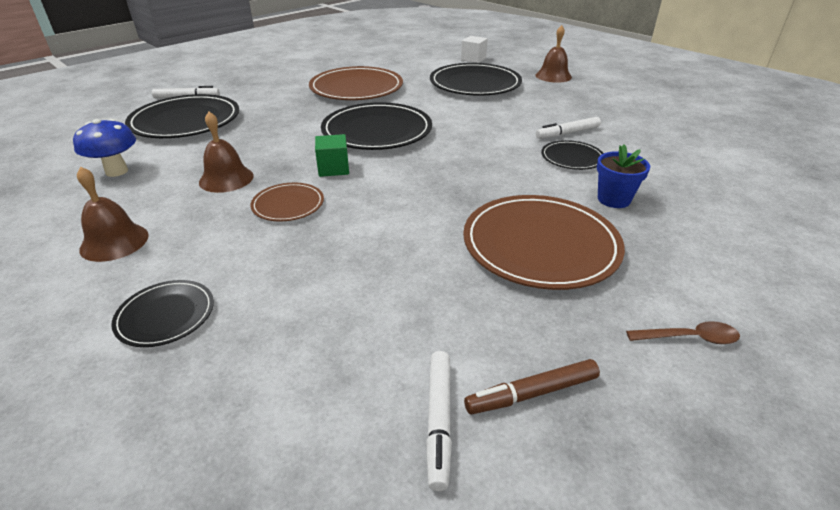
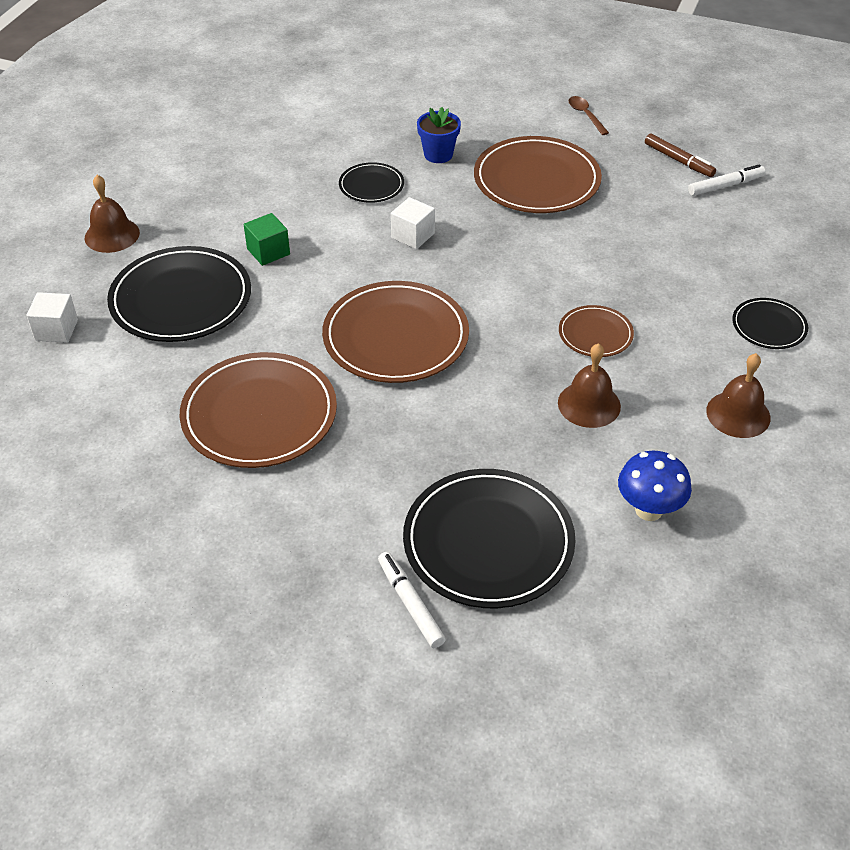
camera: 115 degrees left, 10 degrees up
green cube [315,134,349,177] -> green cube moved to [244,213,290,266]
black plate [321,102,432,150] -> brown plate [322,281,469,383]
white marker [536,117,601,139] -> none
none -> white cube [391,197,435,249]

